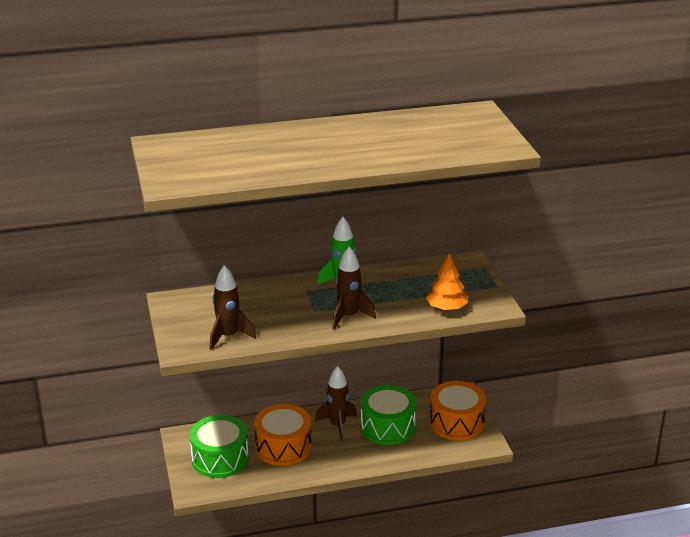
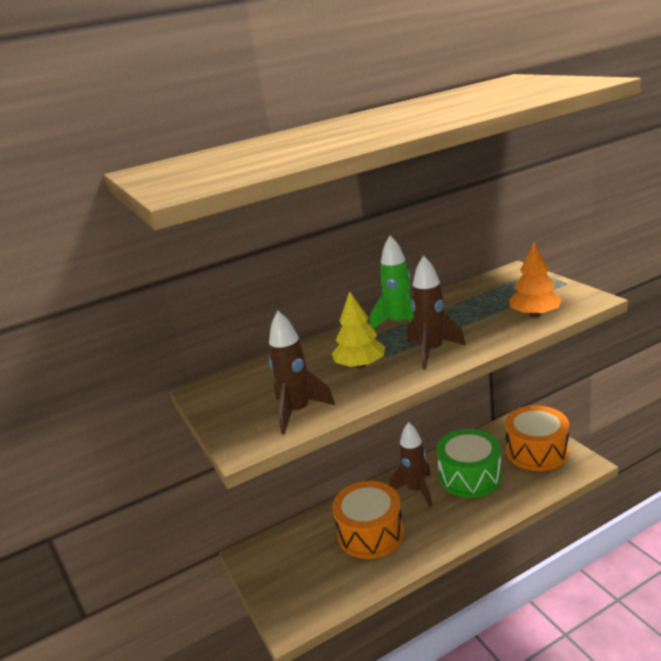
camera: 10 degrees left, 5 degrees down
green drum [189,415,249,478] -> none
none -> yellow tree [332,291,385,368]

